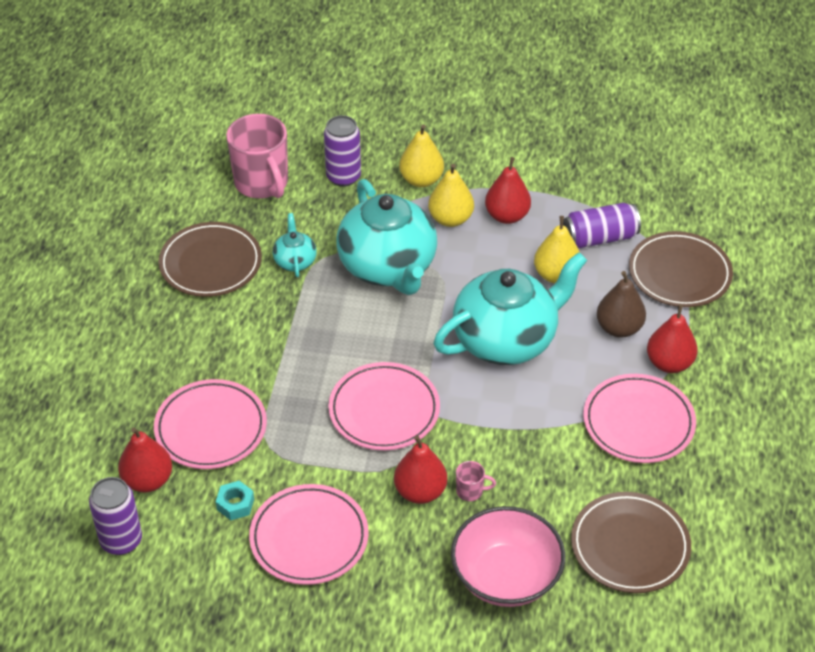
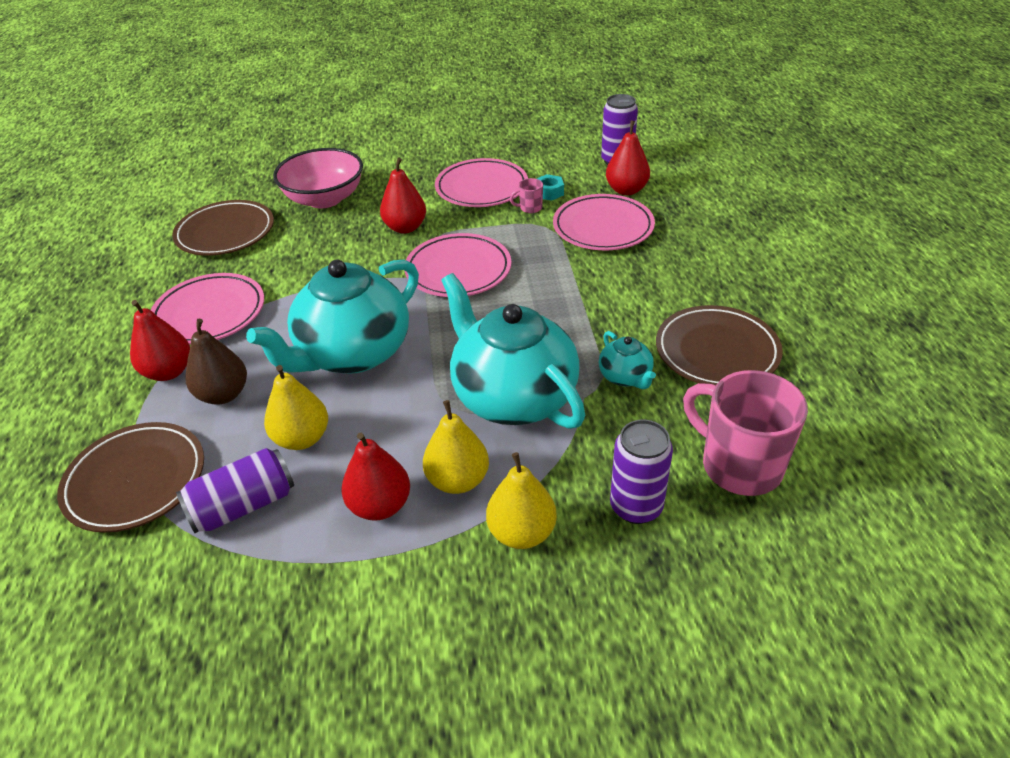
camera: 165 degrees right, 5 degrees down
pink mug [456,461,496,501] -> pink mug moved to [510,178,543,213]

